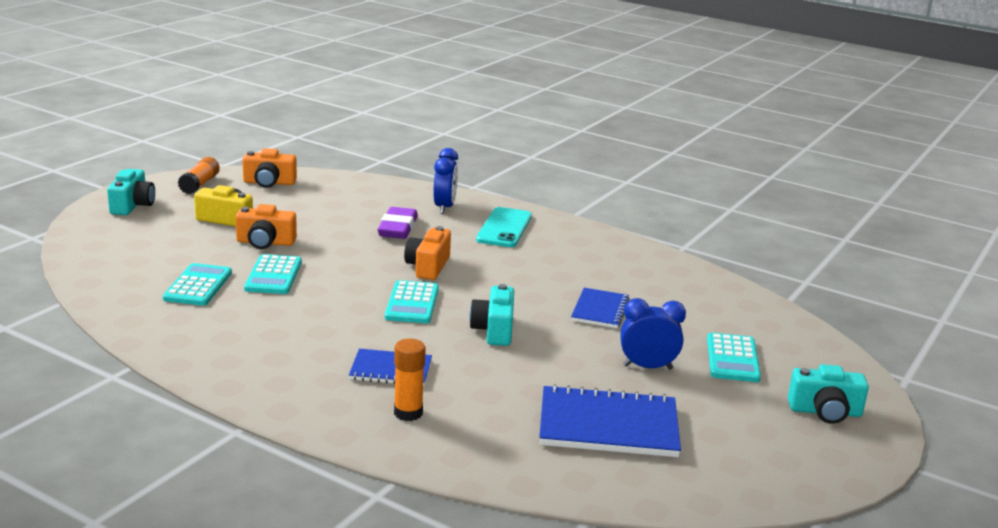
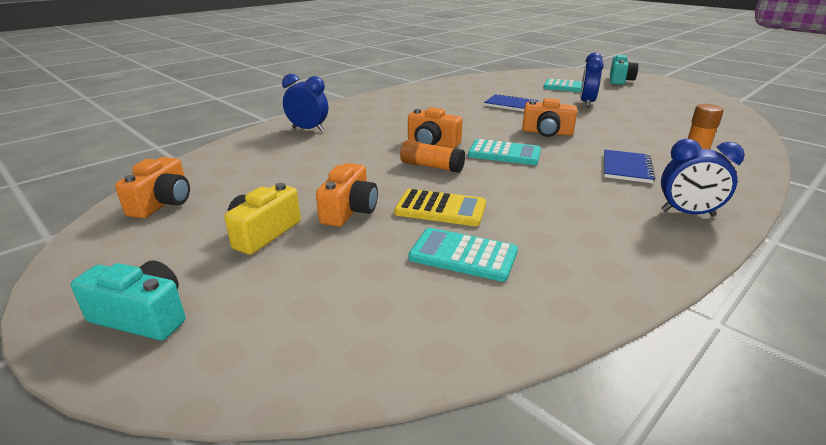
camera: 75 degrees left, 5 degrees up
orange glue stick [178,157,220,194] -> orange glue stick moved to [400,140,465,173]
turquoise calculator [244,254,302,294] -> yellow calculator [394,189,486,226]
purple eraser [377,207,418,239] -> none
turquoise camera [469,284,514,346] -> orange camera [522,98,577,137]
turquoise phone [476,207,532,247] -> none
blue notebook [539,384,681,457] -> none
none -> blue clock [661,139,745,217]

